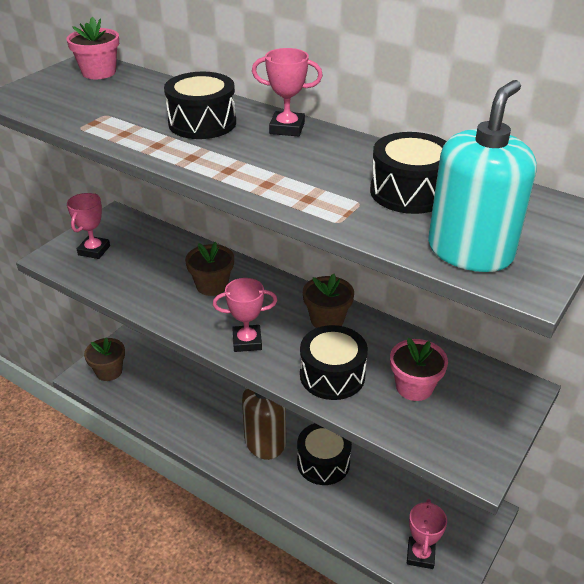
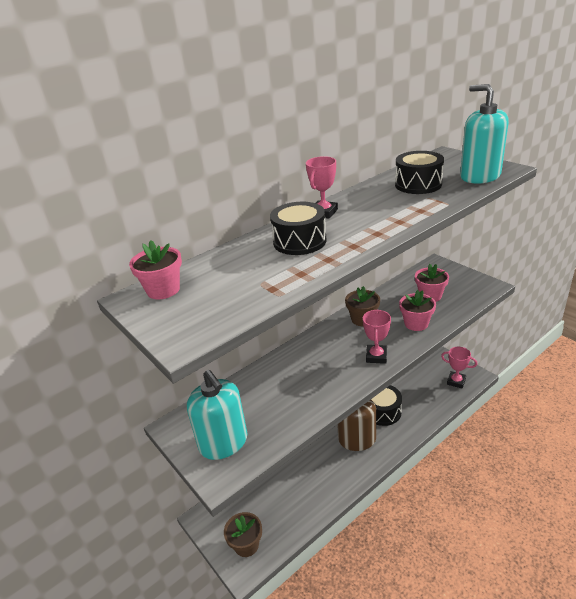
camera: 70 degrees left, 5 degrees down
pink trophy [67,193,110,259] -> turquoise soap dispenser [187,370,247,460]
brown flower pot [185,242,234,296] -> none
black drum [300,325,368,400] -> pink flower pot [399,290,436,331]

